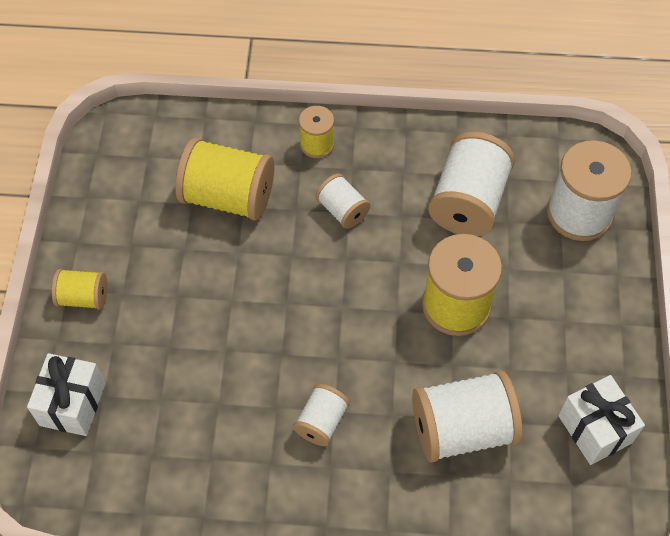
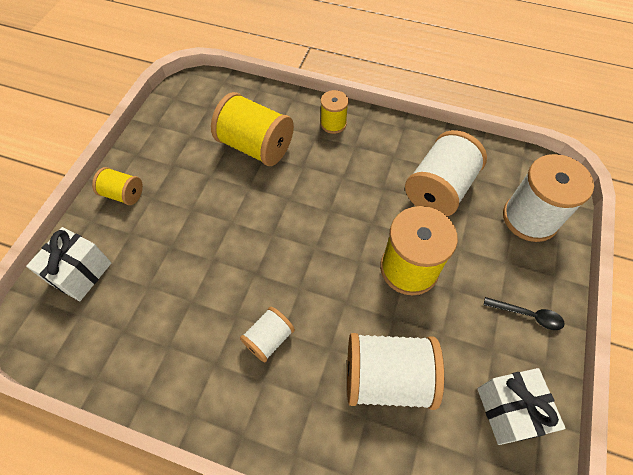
camera: 15 degrees right, 0 degrees up
white spool [316,174,370,229] -> none
none -> black spoon [484,297,565,330]

